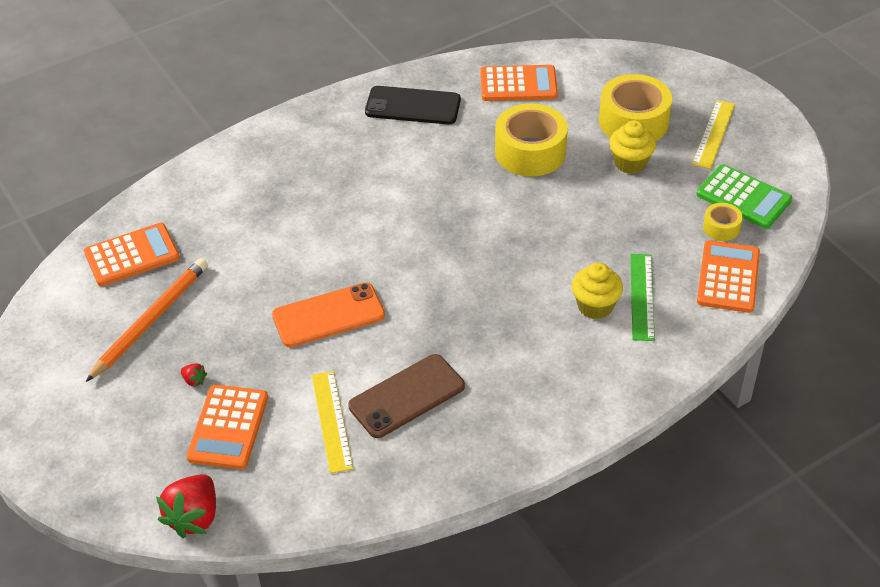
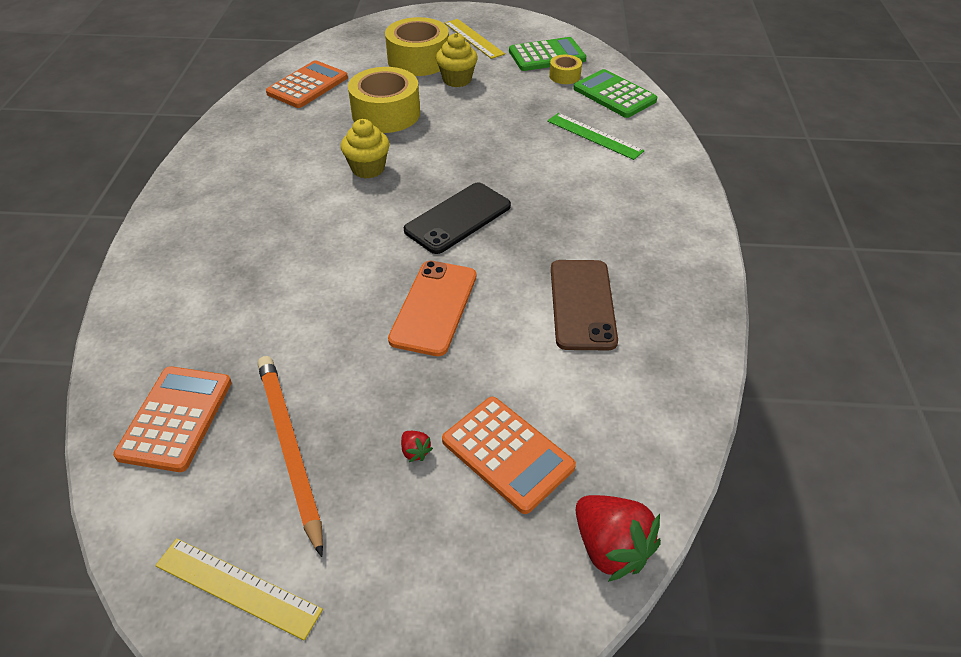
camera: 55 degrees left, 0 degrees up
red strawberry [181,363,207,388] -> red strawberry turned 75 degrees clockwise [401,431,433,462]
yellow ruler [312,371,353,473] -> yellow ruler moved to [155,538,323,640]
black phone [365,86,461,124] -> black phone moved to [404,182,511,254]
yellow cupcake [572,263,623,319] -> yellow cupcake moved to [341,119,390,179]
orange calculator [697,240,760,313] -> green calculator [573,69,657,118]

